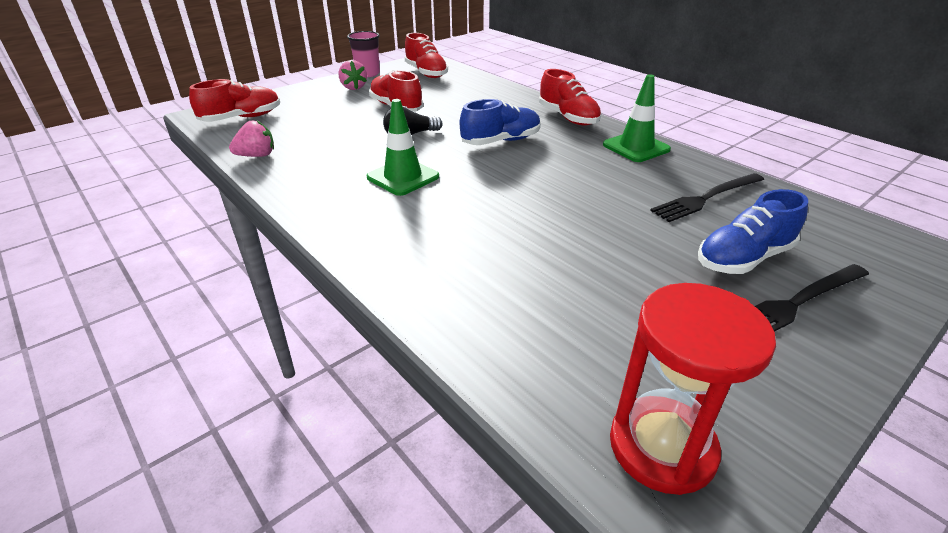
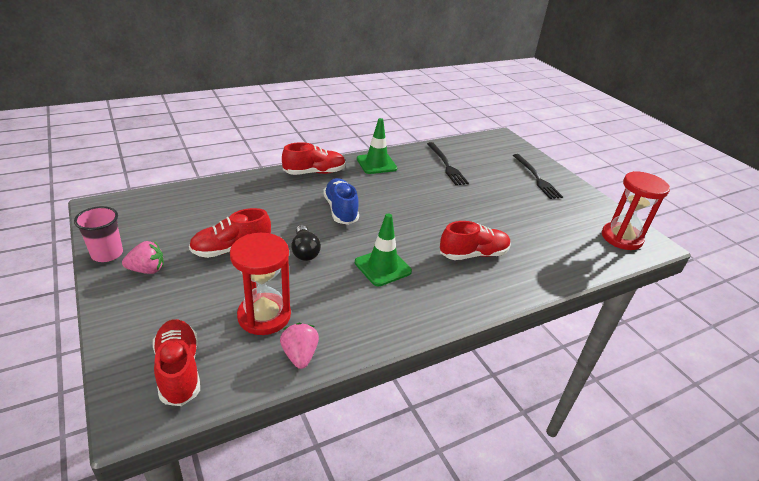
camera: 80 degrees left, 0 degrees up
red shoe [405,33,448,78] -> red shoe moved to [440,221,511,260]
blue shoe [698,189,808,274] -> none
none -> red hourglass [230,233,291,335]

